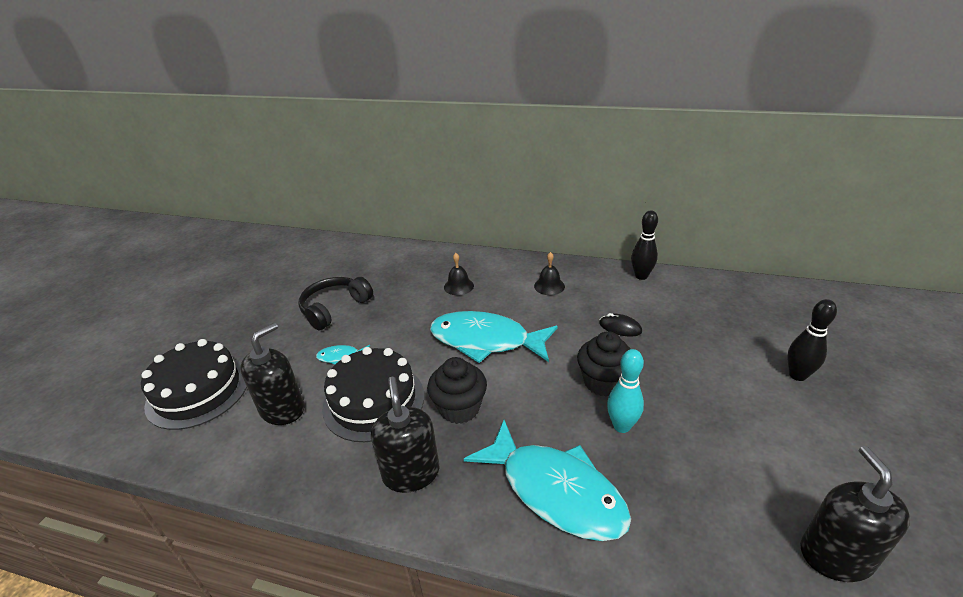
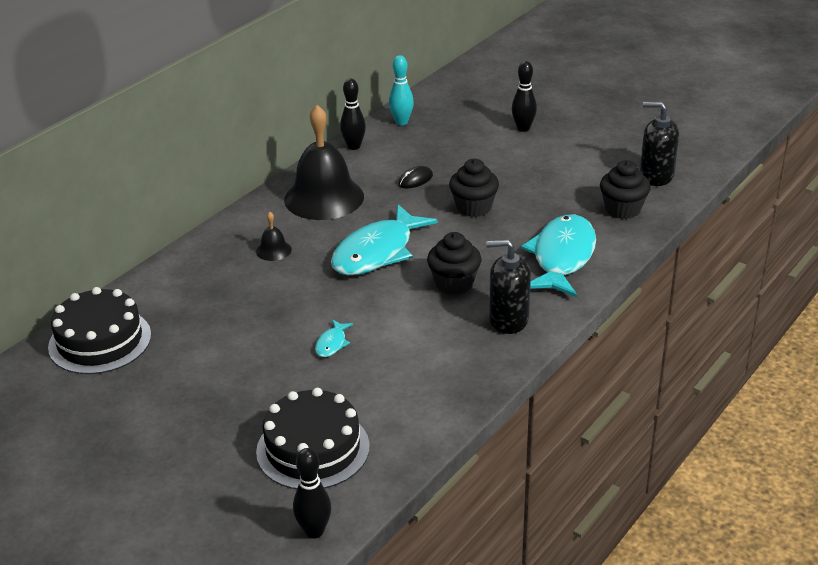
camera: 70 degrees left, 0 degrees up
black soap dispenser [240,323,305,425] -> none
black headphones [298,277,373,330] -> none
black cake [322,347,424,442] -> black cake moved to [48,287,151,374]
turquoise fish [464,420,631,541] -> turquoise fish turned 45 degrees counterclockwise [521,215,596,297]
black bell [534,252,565,295] -> black bell [284,105,364,220], size x2.39
turquoise bowling pin [607,349,644,433] -> turquoise bowling pin moved to [389,55,414,125]
none -> black bowling pin [293,448,331,539]
none -> black cupcake [600,160,651,219]

